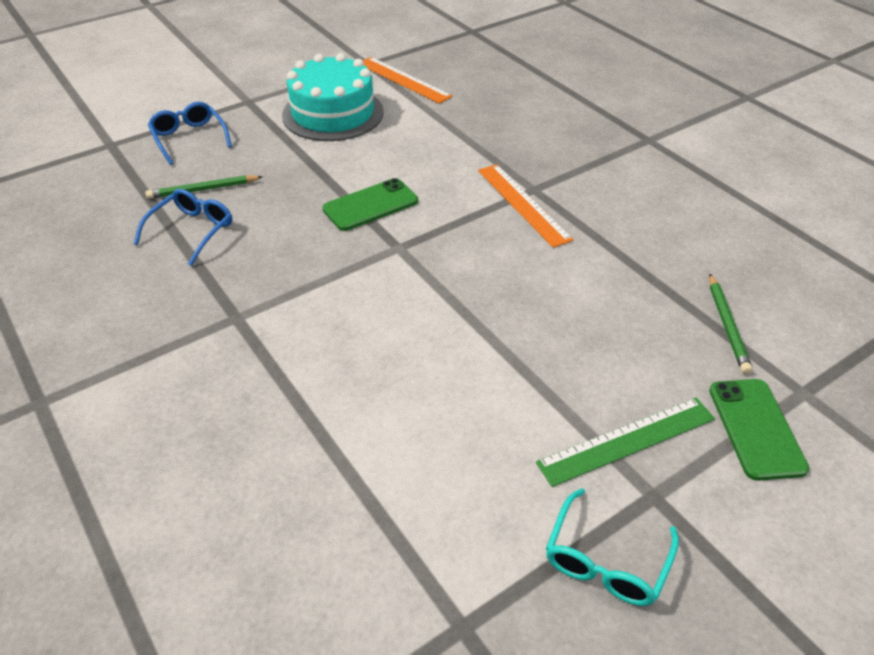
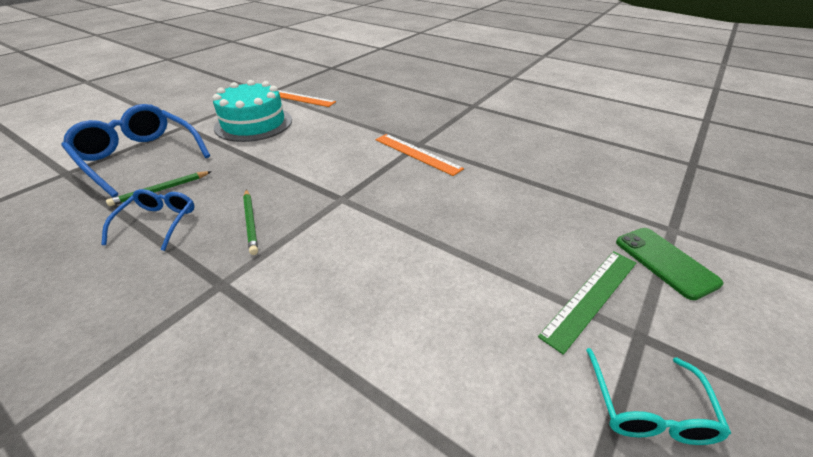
camera: 20 degrees left, 5 degrees down
blue glasses [148,102,232,165] -> blue glasses [61,104,210,197], size x1.82
green phone [322,178,418,231] -> none
green pencil [709,274,752,374] -> green pencil moved to [243,189,258,255]

